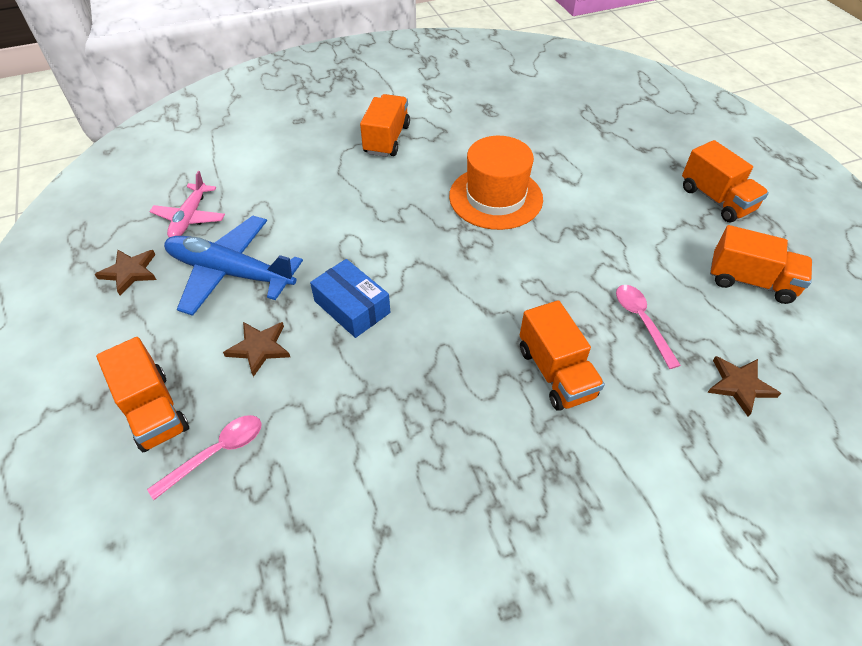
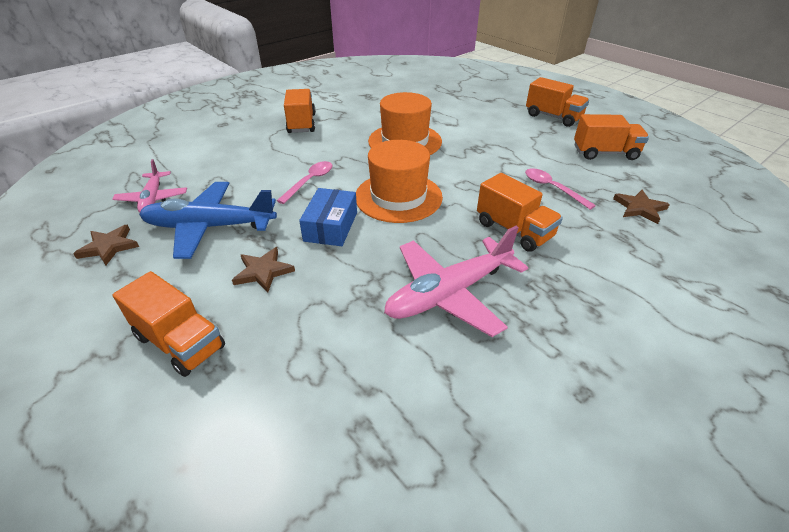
camera: 20 degrees left, 10 degrees down
pink spoon [147,415,262,500] -> pink spoon moved to [277,161,332,204]
blue box [310,259,390,338] -> blue box turned 75 degrees clockwise [299,188,357,246]
none -> orange hat [356,140,443,223]
none -> pink plane [384,226,528,337]

